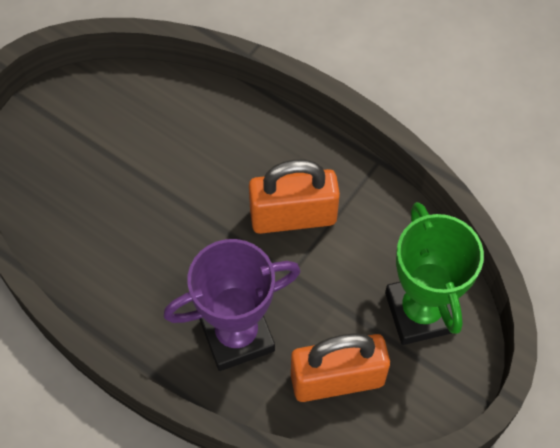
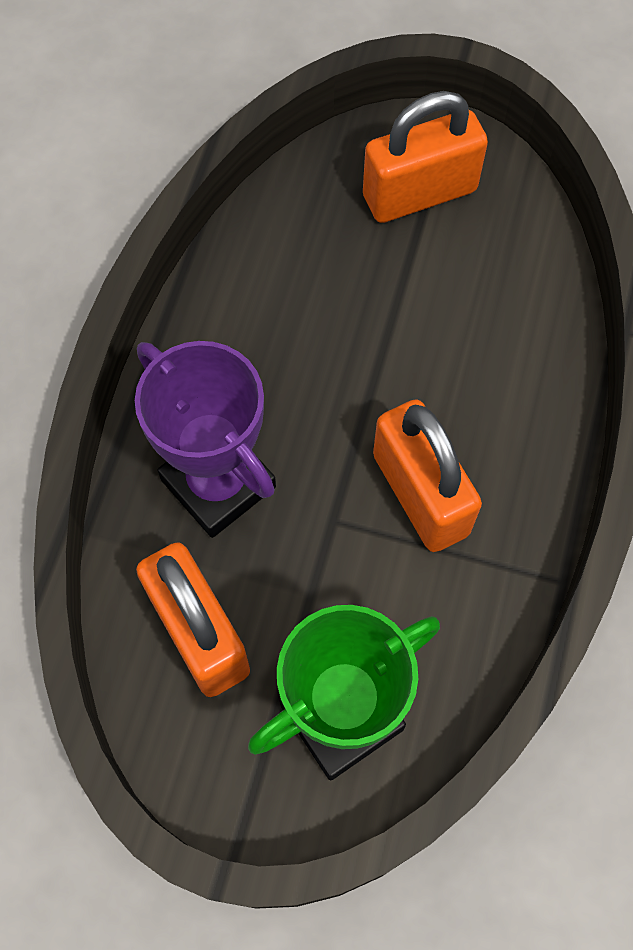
camera: 70 degrees right, 5 degrees up
none -> orange padlock [363,91,488,223]

